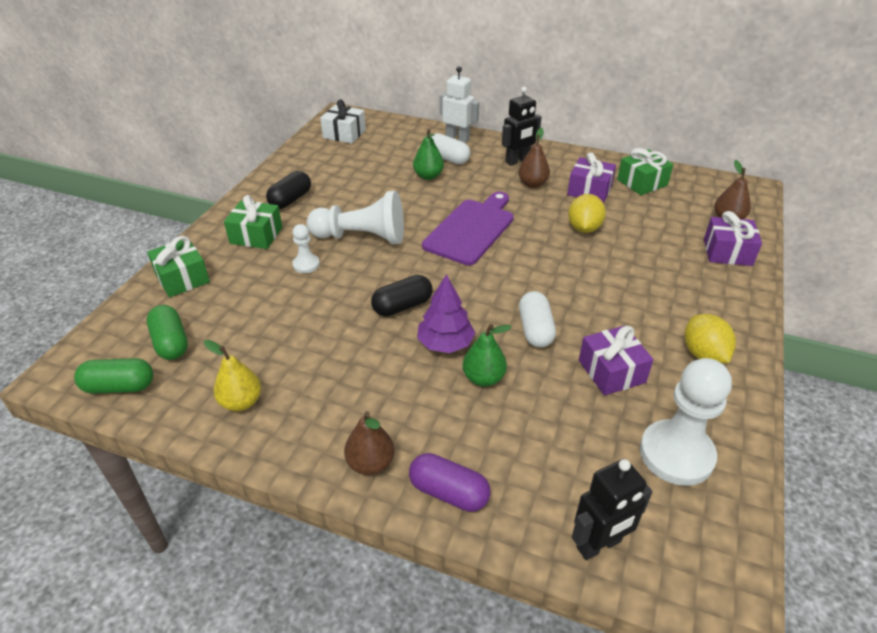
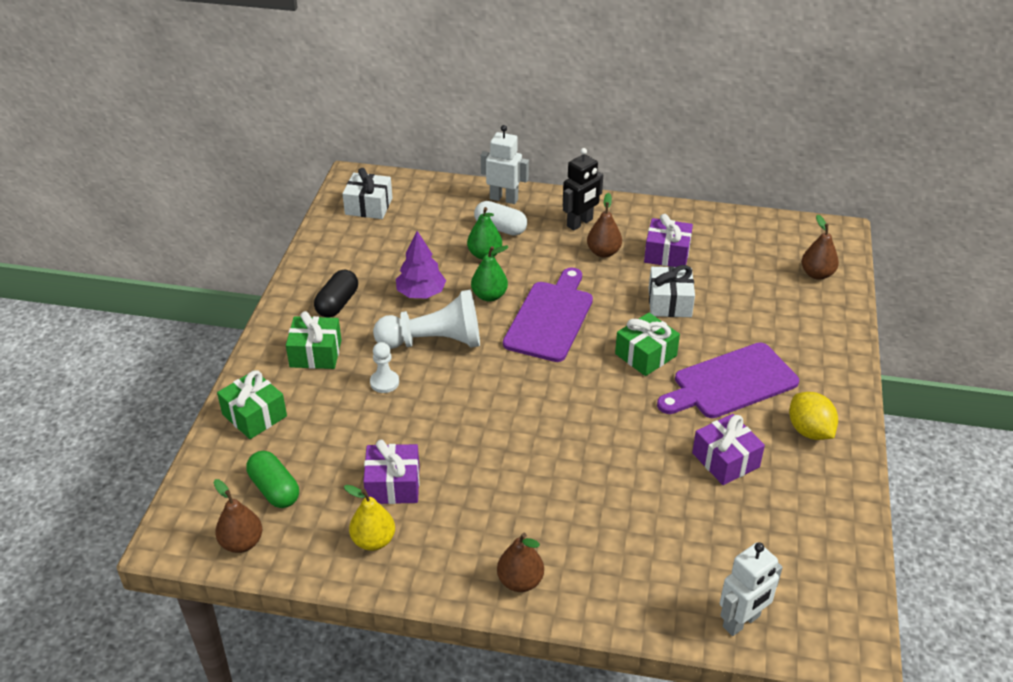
camera: 10 degrees left, 0 degrees up
green capsule [74,358,153,394] -> brown pear [214,479,262,553]
black capsule [371,275,433,317] -> none
purple capsule [409,453,491,512] -> none
purple tree [417,275,475,353] -> purple tree moved to [396,231,446,299]
green pear [463,324,512,387] -> green pear moved to [471,245,509,302]
white capsule [519,291,556,347] -> none
yellow lemon [568,194,606,233] -> white gift [649,265,695,317]
black robot [572,459,652,560] -> white robot [720,542,783,636]
green gift [617,148,673,195] -> green gift moved to [615,313,680,376]
white pawn [640,358,732,486] -> none
purple gift [704,211,762,266] -> purple gift moved to [363,440,420,504]
none -> purple cutting board [657,343,799,418]

